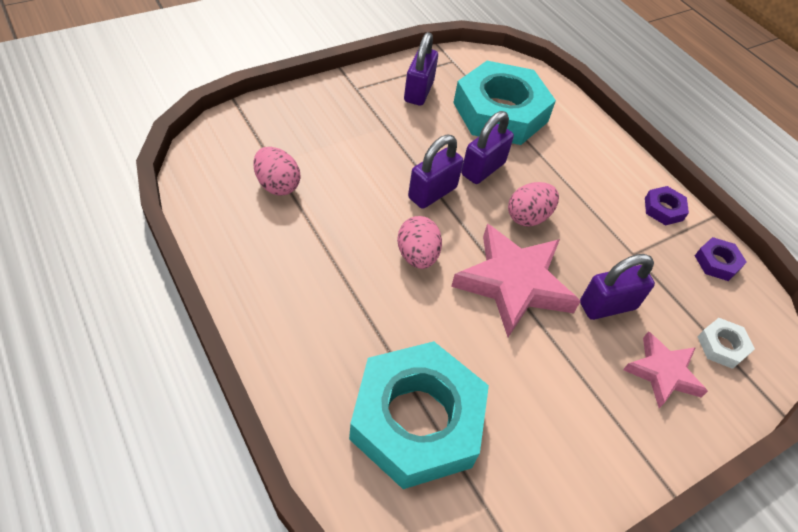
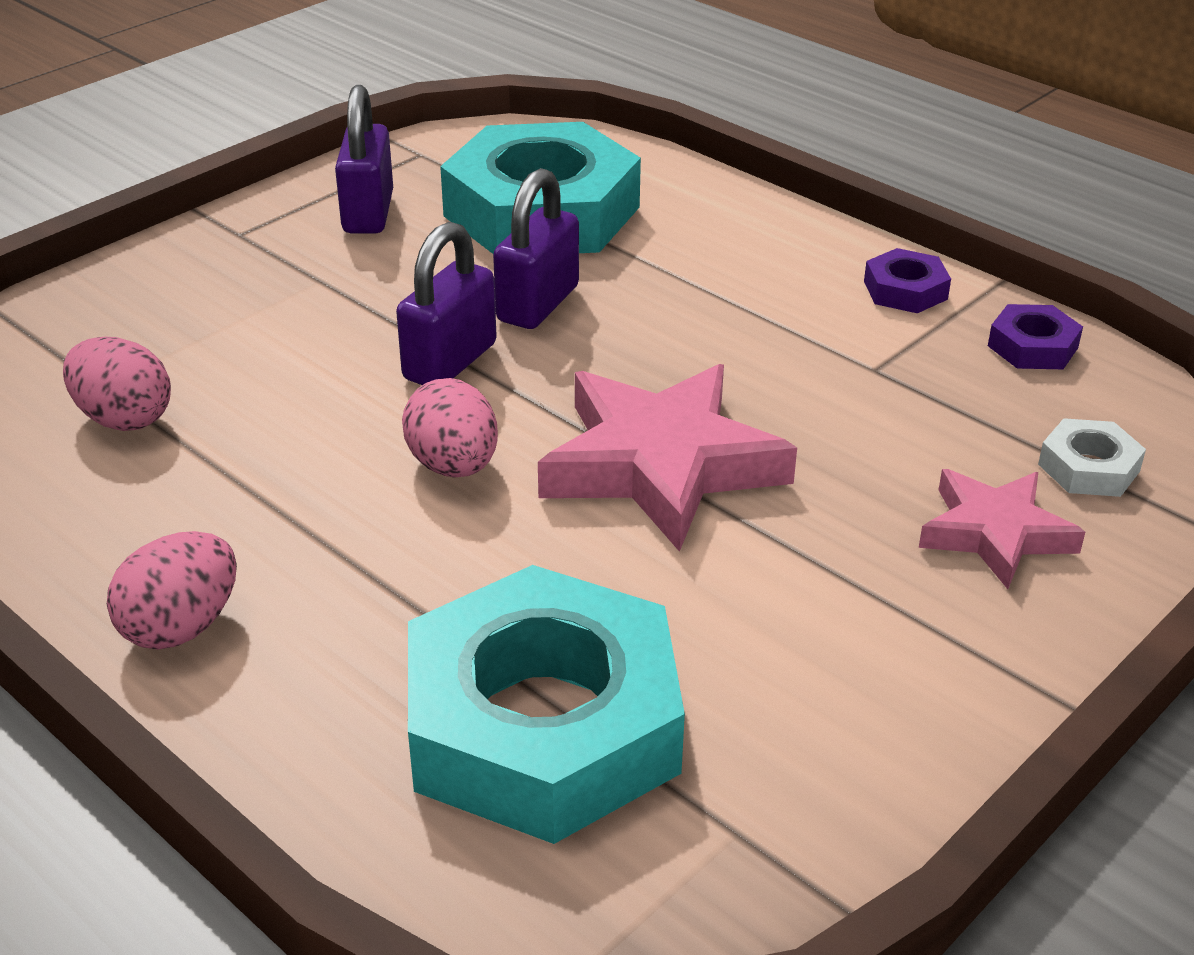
camera: 10 degrees left, 15 degrees down
pink egg [508,182,559,226] -> pink egg moved to [107,531,237,650]
purple padlock [580,254,655,320] -> none

